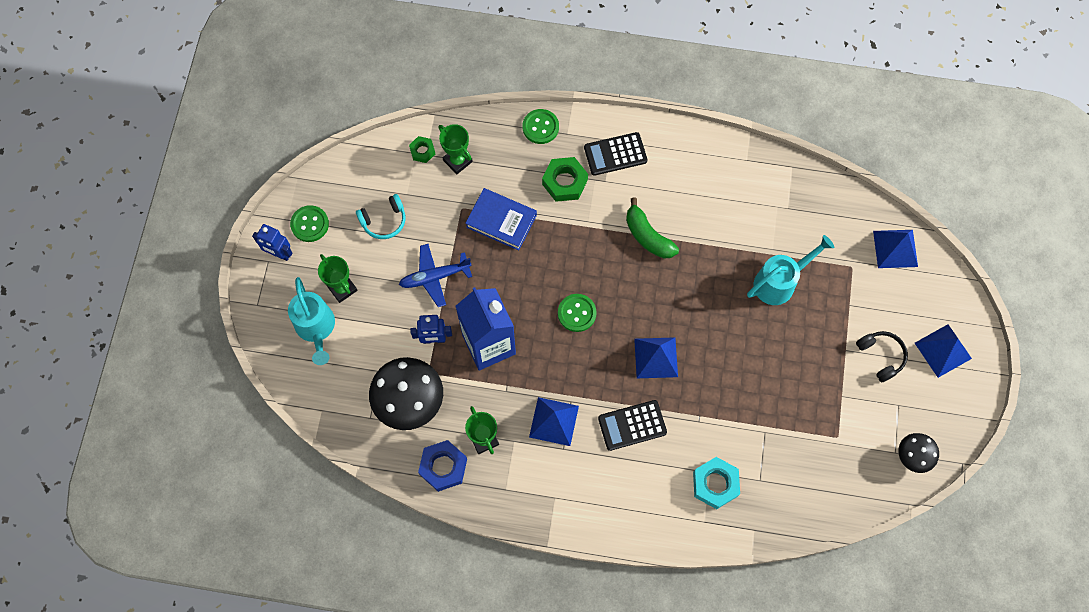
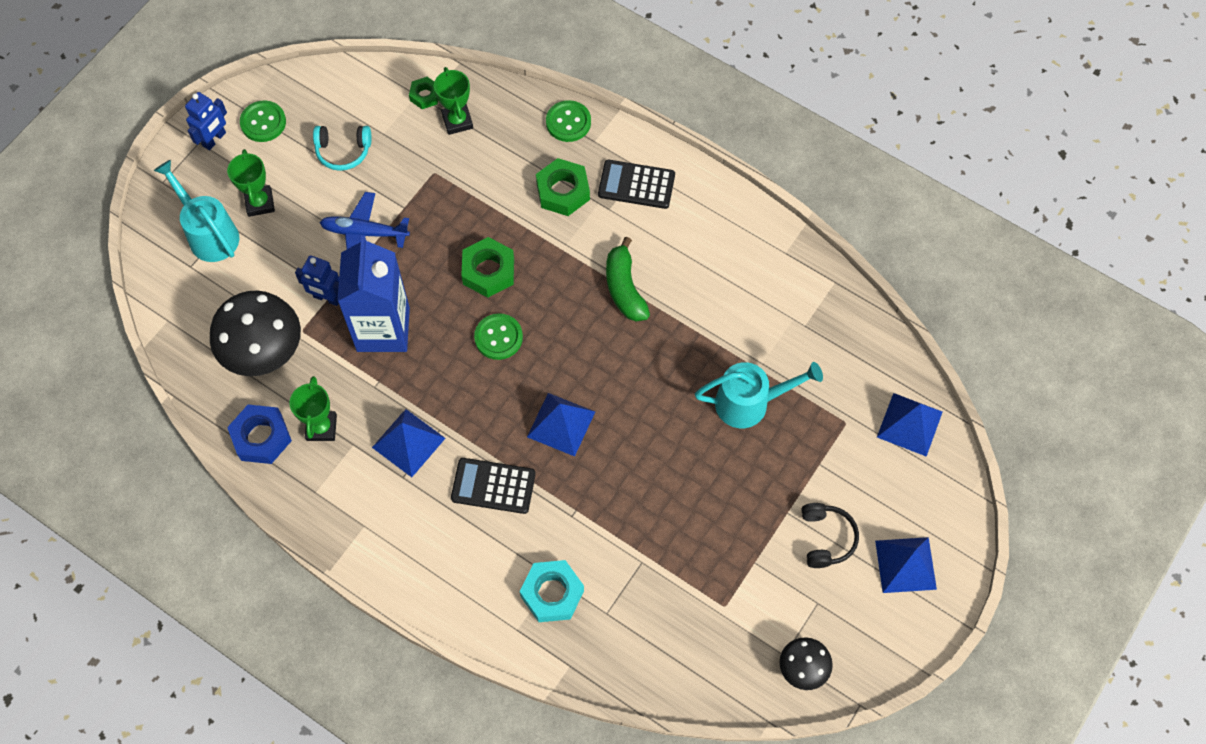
camera: 25 degrees right, 5 degrees down
blue robot [252,224,292,261] -> blue robot turned 105 degrees counterclockwise [185,92,227,151]
turquoise watering can [288,277,335,365] -> turquoise watering can turned 135 degrees clockwise [154,160,239,262]
blue book [465,188,537,250] -> none
none -> green nut [461,237,514,298]

